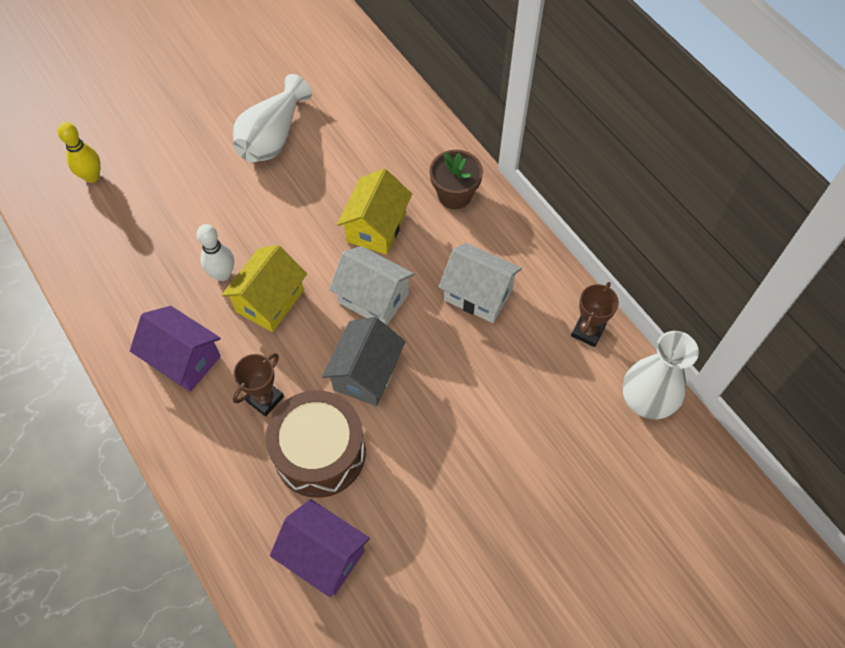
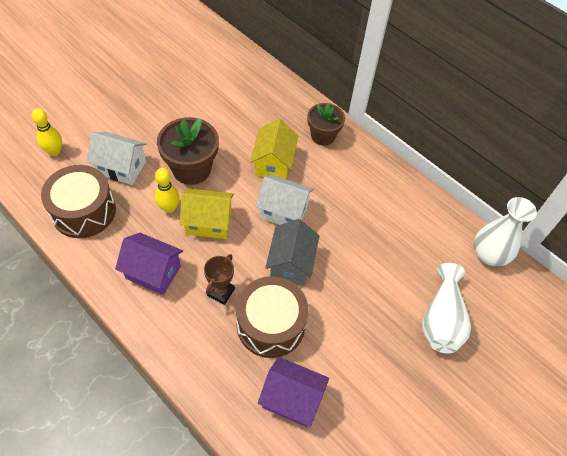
camera: 15 degrees left, 5 degrees down
white bowling pin [197,224,234,281] -> yellow bowling pin [155,168,180,213]
yellow house [222,245,307,332] -> yellow house turned 75 degrees clockwise [180,188,234,239]
white vase [233,74,312,162] -> white vase moved to [422,263,471,353]
white house [439,243,522,323] -> white house moved to [87,132,147,185]
brown trophy [571,282,619,347] -> none
none -> brown drum [41,165,116,238]
none -> brown flower pot [157,117,219,185]

